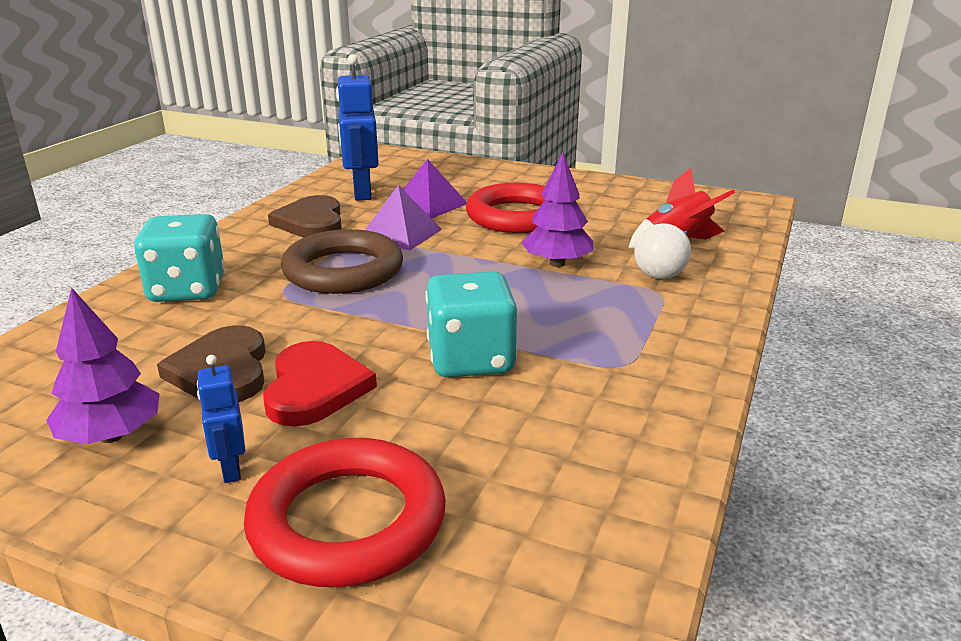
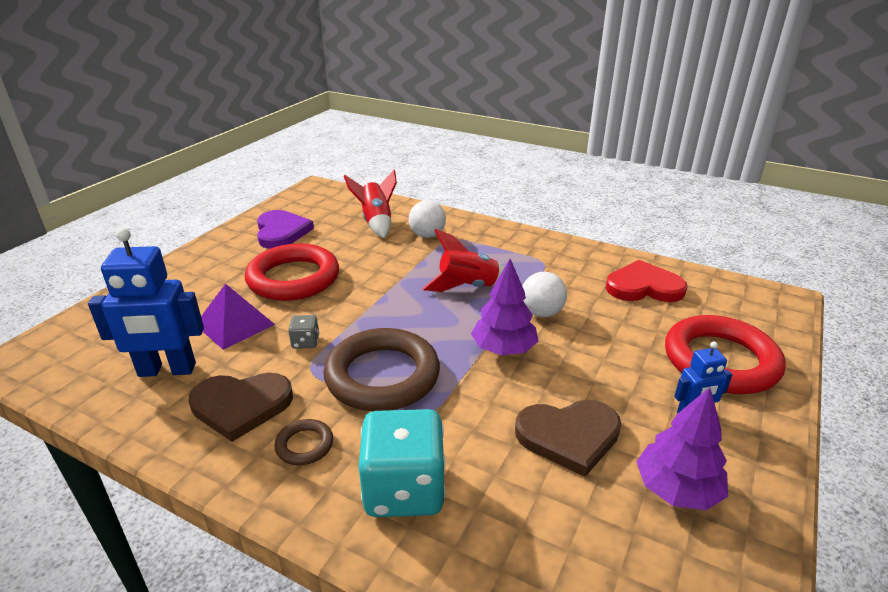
camera: 85 degrees left, 5 degrees up
red heart [263,341,377,426] -> red heart moved to [606,260,687,302]
purple pyramid [365,185,442,250] -> grey dice [288,315,319,349]
turquoise dice [425,271,517,377] -> white ball [522,272,567,317]
purple tree [522,152,594,267] -> purple tree moved to [471,259,539,355]
none -> purple heart [257,210,314,249]
none -> brown ring [274,419,333,465]
none -> red rocket [422,229,505,292]

